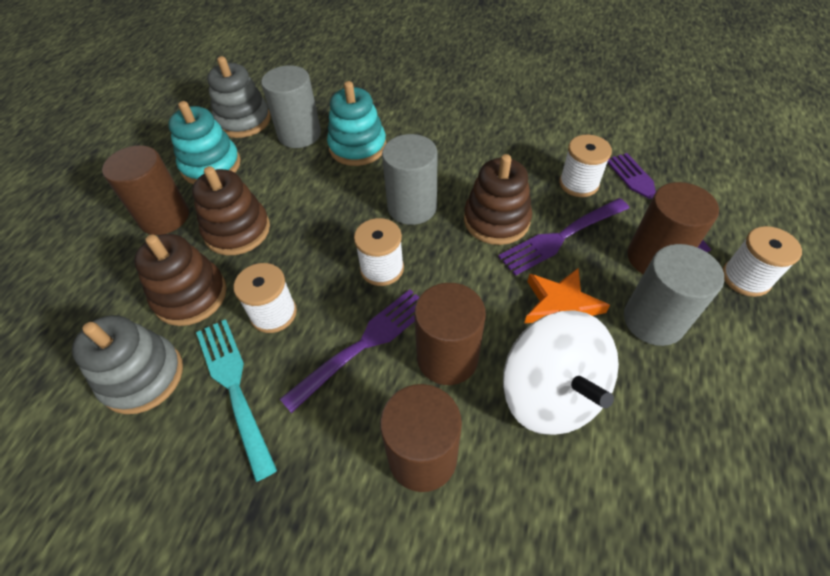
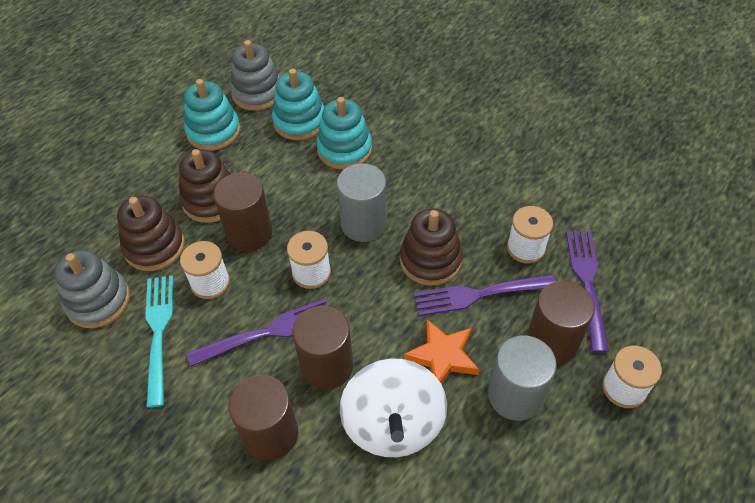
camera: 20 degrees right, 0 degrees up
brown cylinder [102,145,189,235] -> brown cylinder moved to [213,173,273,251]
grey cylinder [261,65,321,148] -> turquoise stacking toy [272,69,324,140]

